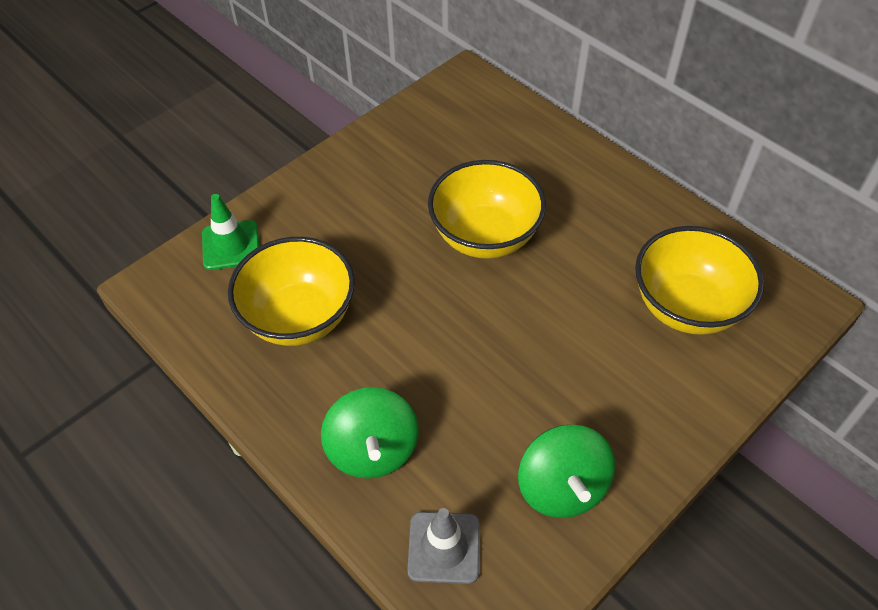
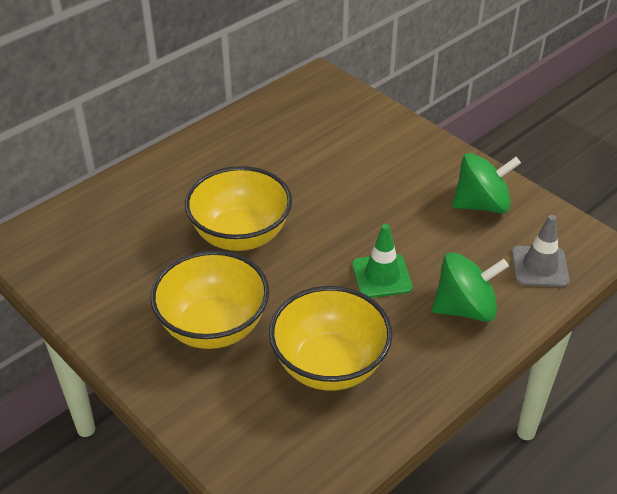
camera: 90 degrees left, 10 degrees down
green traffic cone [202,194,259,270] -> green traffic cone moved to [352,224,413,298]
yellow bowl [635,226,764,335] -> yellow bowl moved to [150,250,269,349]

